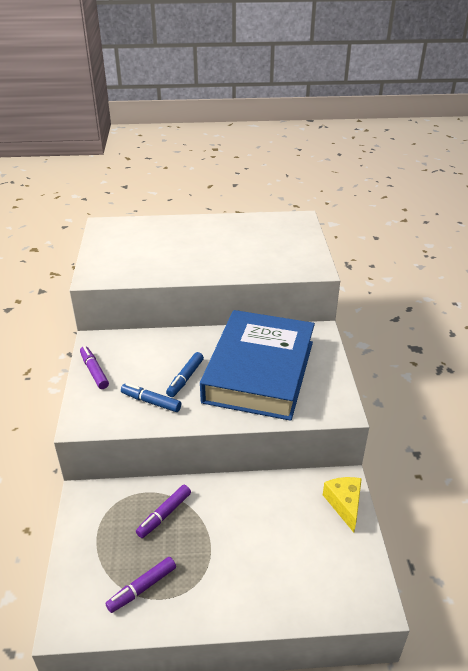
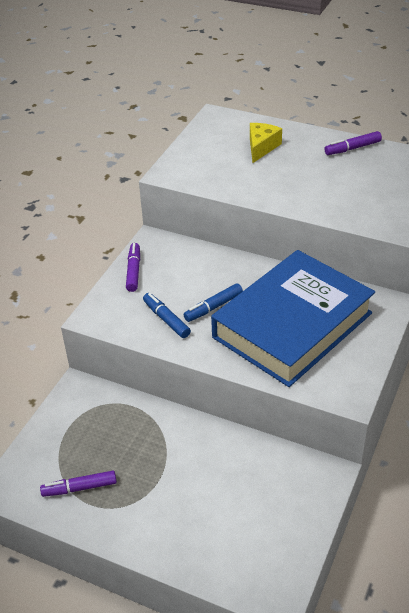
camera: 30 degrees right, 5 degrees up
purple marker [136,485,191,538] -> purple marker moved to [324,131,382,155]
yellow cheese [323,477,362,533] -> yellow cheese moved to [250,123,282,163]

